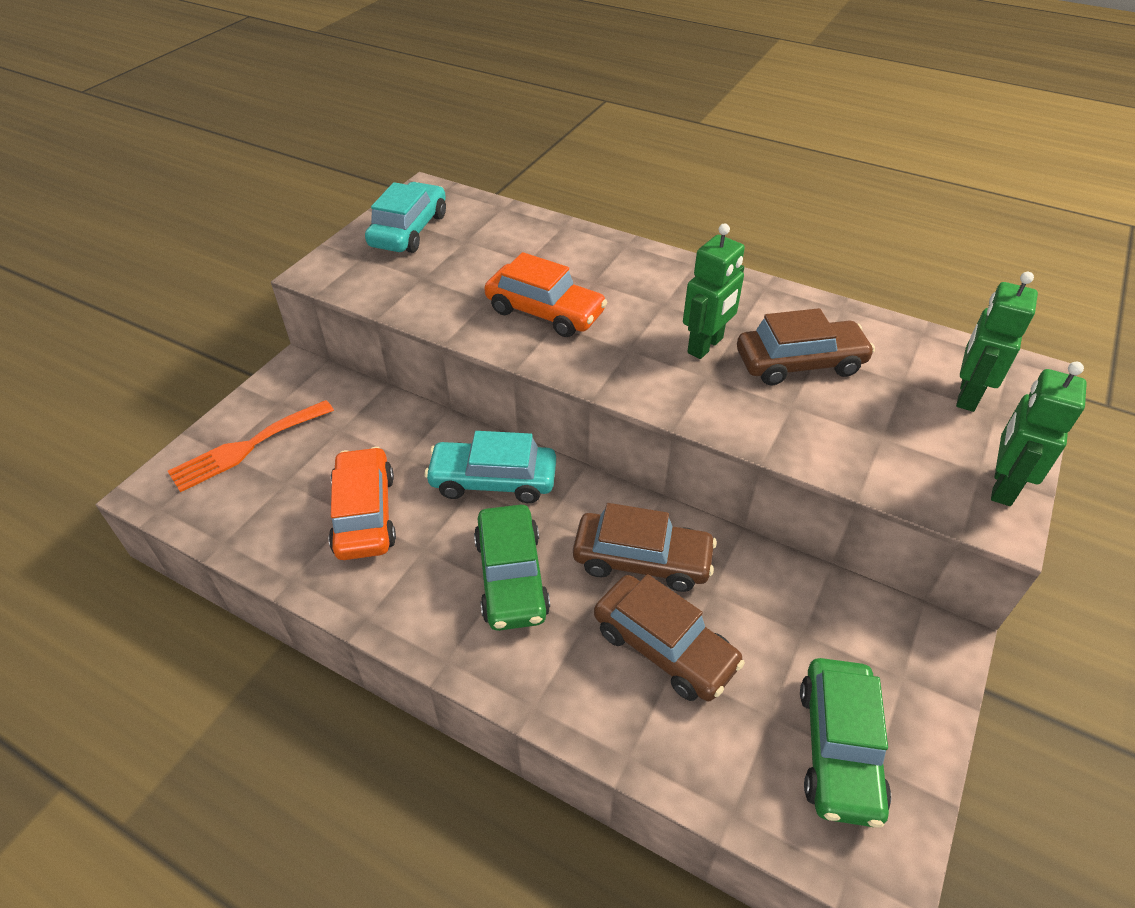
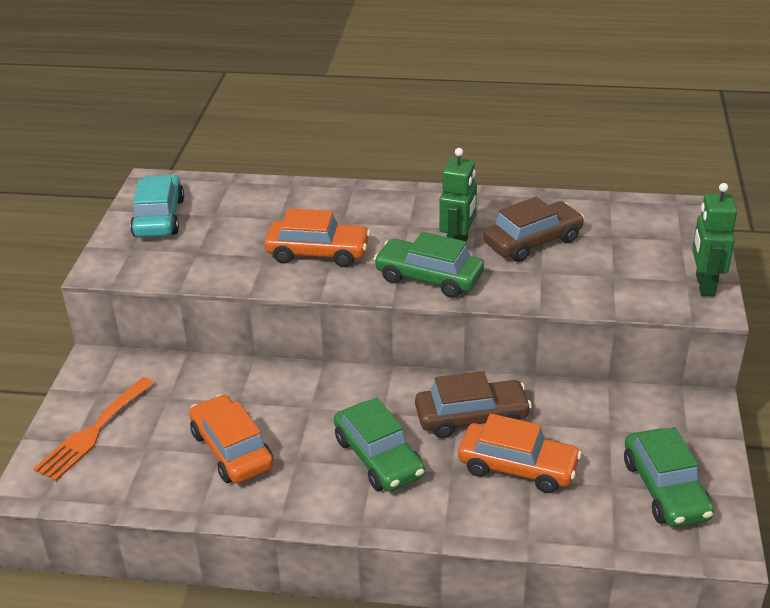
camera: 20 degrees left, 10 degrees down
turquoise car [425,431,556,503] -> none
brown car [594,574,745,701] -> orange car [458,414,582,493]
green robot [956,272,1038,412] -> none
none -> green car [374,232,484,298]

